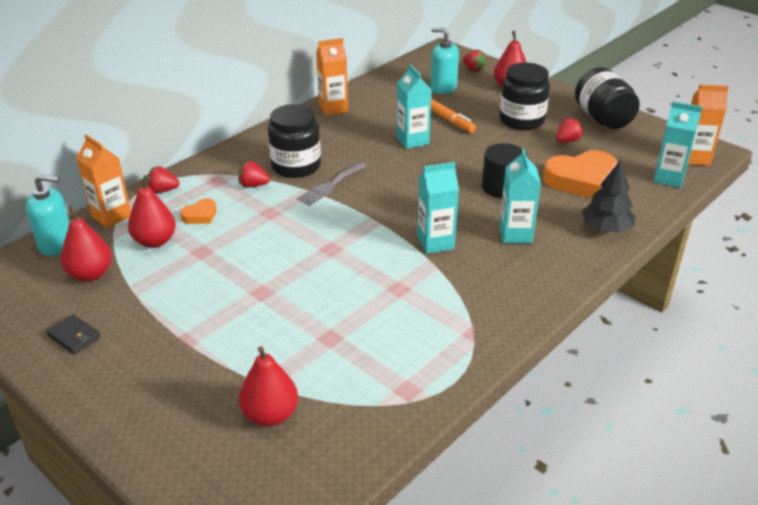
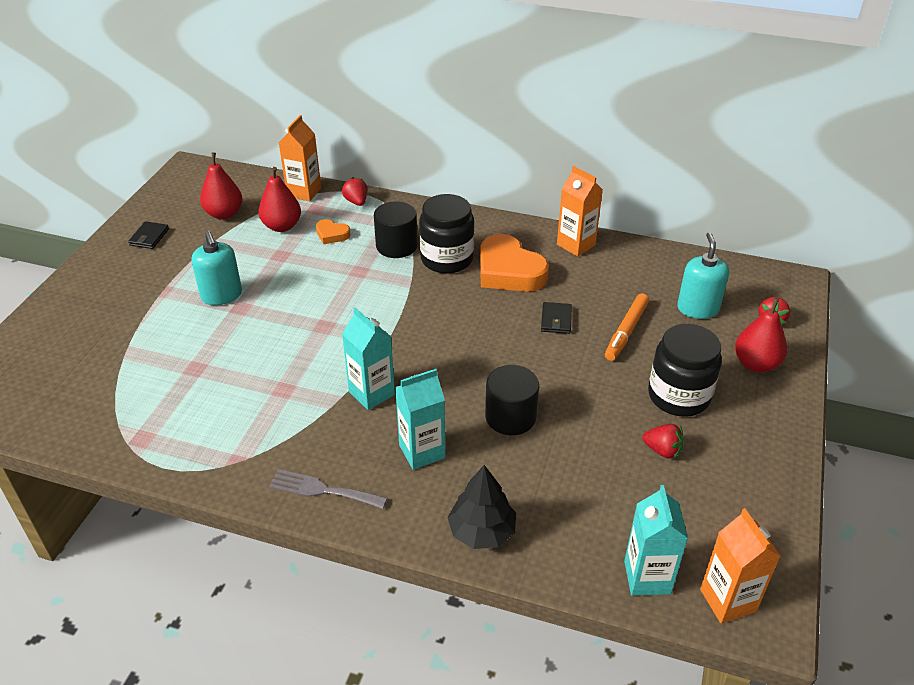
camera: 65 degrees right, 5 degrees up
turquoise soap dispenser [26,175,70,256] -> turquoise soap dispenser moved to [191,231,242,305]
red strawberry [238,161,270,188] -> black cylinder [374,201,418,258]
red pear [239,346,298,427] -> none
grey fork [297,162,367,206] -> grey fork moved to [269,469,387,509]
turquoise carton [397,64,432,149] -> black wallet [541,302,572,334]
orange heart [543,150,618,198] -> orange heart moved to [480,234,549,292]
black jar [575,67,640,129] -> none

